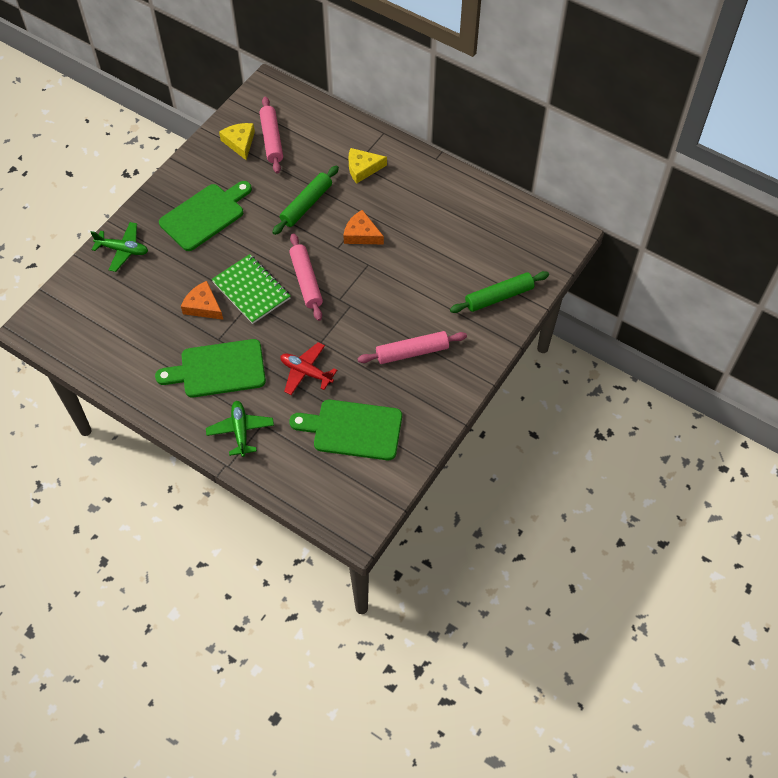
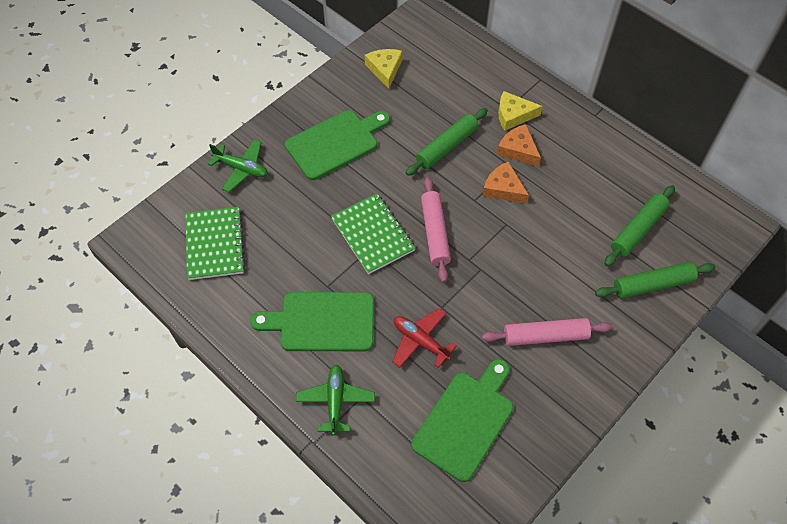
camera: 10 degrees right, 0 degrees up
orange cheese [181,281,223,320] -> orange cheese moved to [497,124,541,166]
pink rolling pin [259,97,283,173] -> none
green cutting board [289,400,402,460] -> green cutting board turned 105 degrees clockwise [411,359,513,482]
none -> green notebook [185,207,245,280]
none -> green rolling pin [604,185,675,266]

